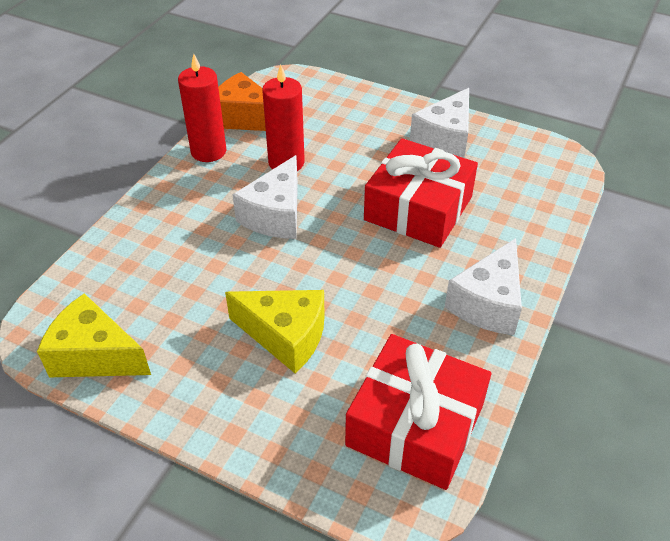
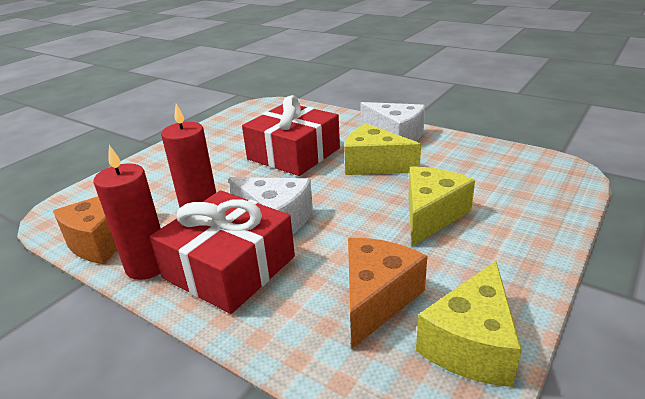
camera: 80 degrees left, 15 degrees down
red gift [345,334,491,490] -> red gift moved to [150,190,295,314]
white cheese [410,88,469,158] -> none
none -> yellow cheese [344,123,421,175]
none -> orange cheese [348,238,427,349]

